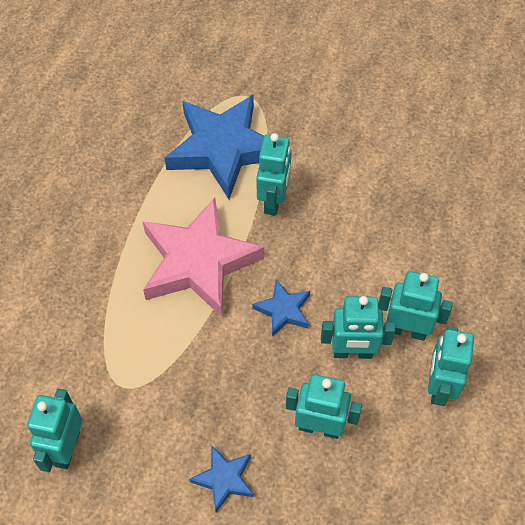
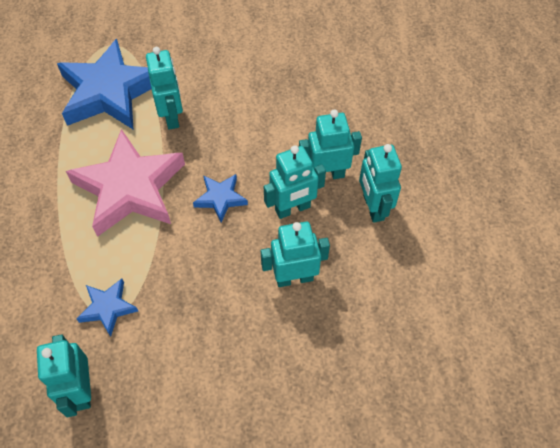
camera: 25 degrees left, 0 degrees up
blue star [189,445,254,512] -> blue star moved to [77,279,138,337]

